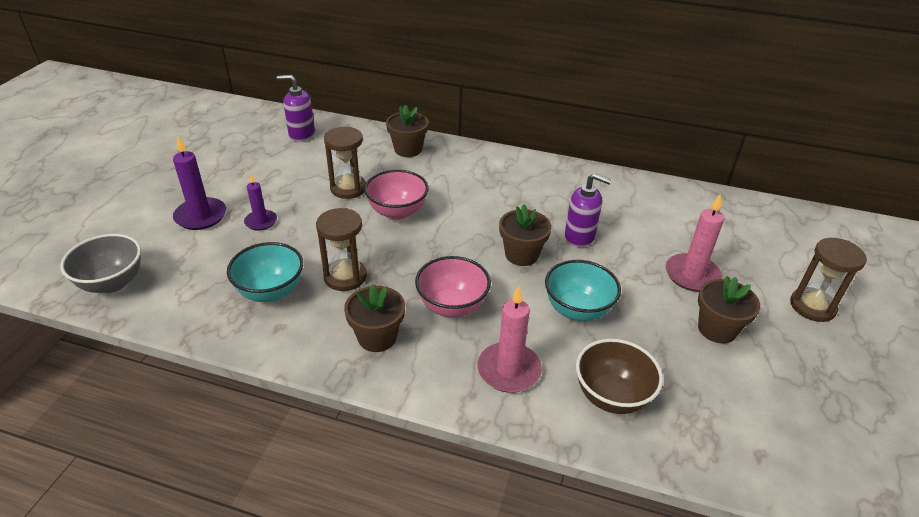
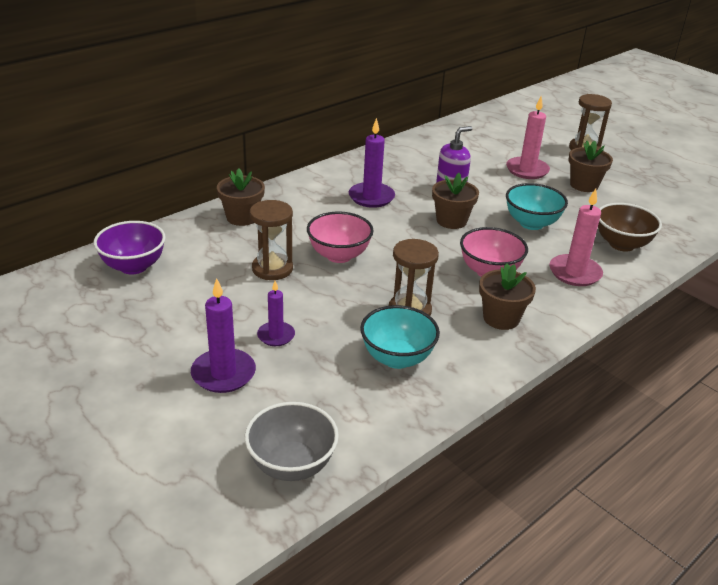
camera: 60 degrees left, 5 degrees down
purple soap dispenser [277,75,315,142] -> purple bowl [94,221,166,274]
none -> purple candle [349,118,395,208]

